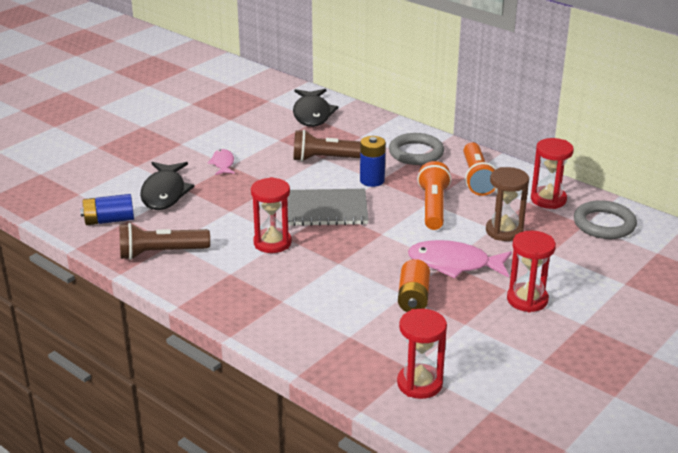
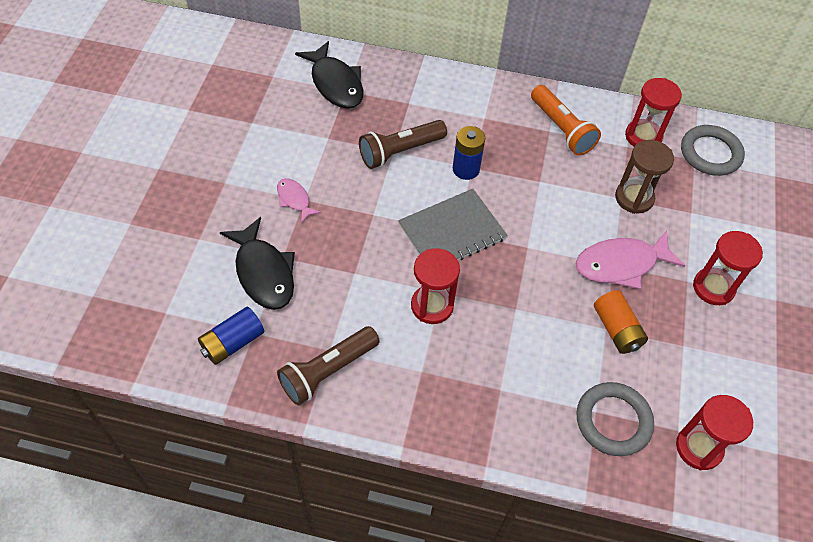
camera: 30 degrees left, 25 degrees up
grey ring [389,133,444,165] -> grey ring moved to [576,382,654,456]
orange flashlight [417,161,451,230] -> none

